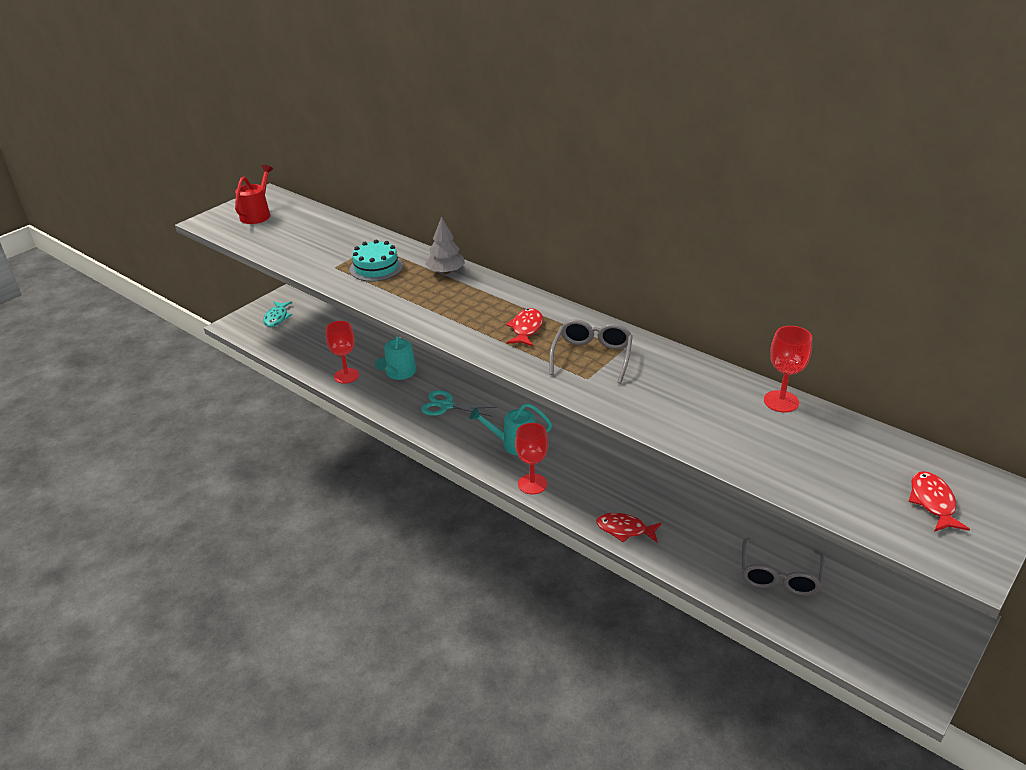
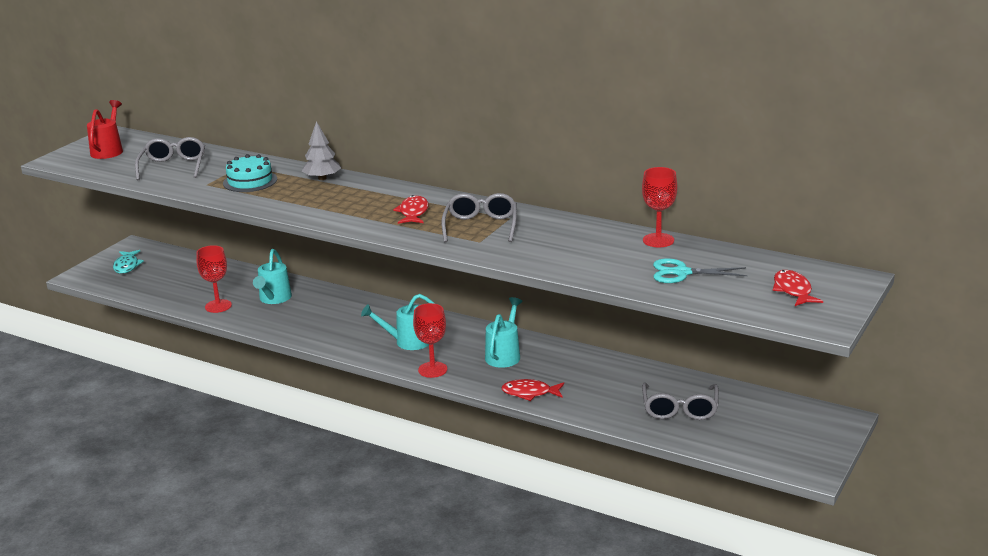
camera: 10 degrees left, 10 degrees down
turquoise scissors [421,390,497,417] -> turquoise scissors moved to [653,258,748,283]
none -> grey glasses [135,137,205,180]
none -> turquoise watering can [485,297,523,368]

